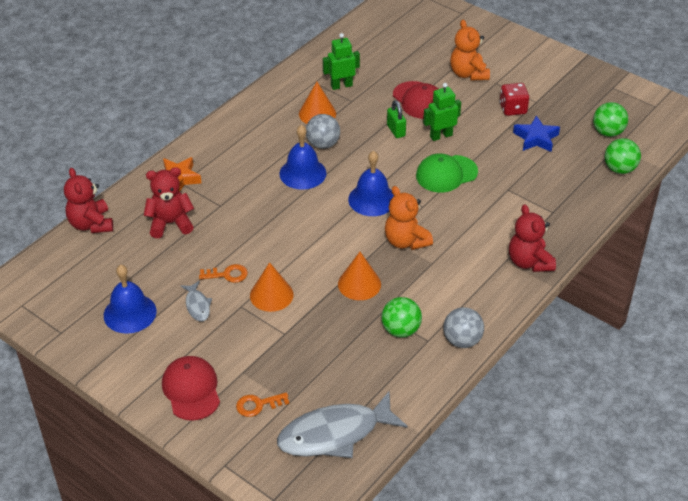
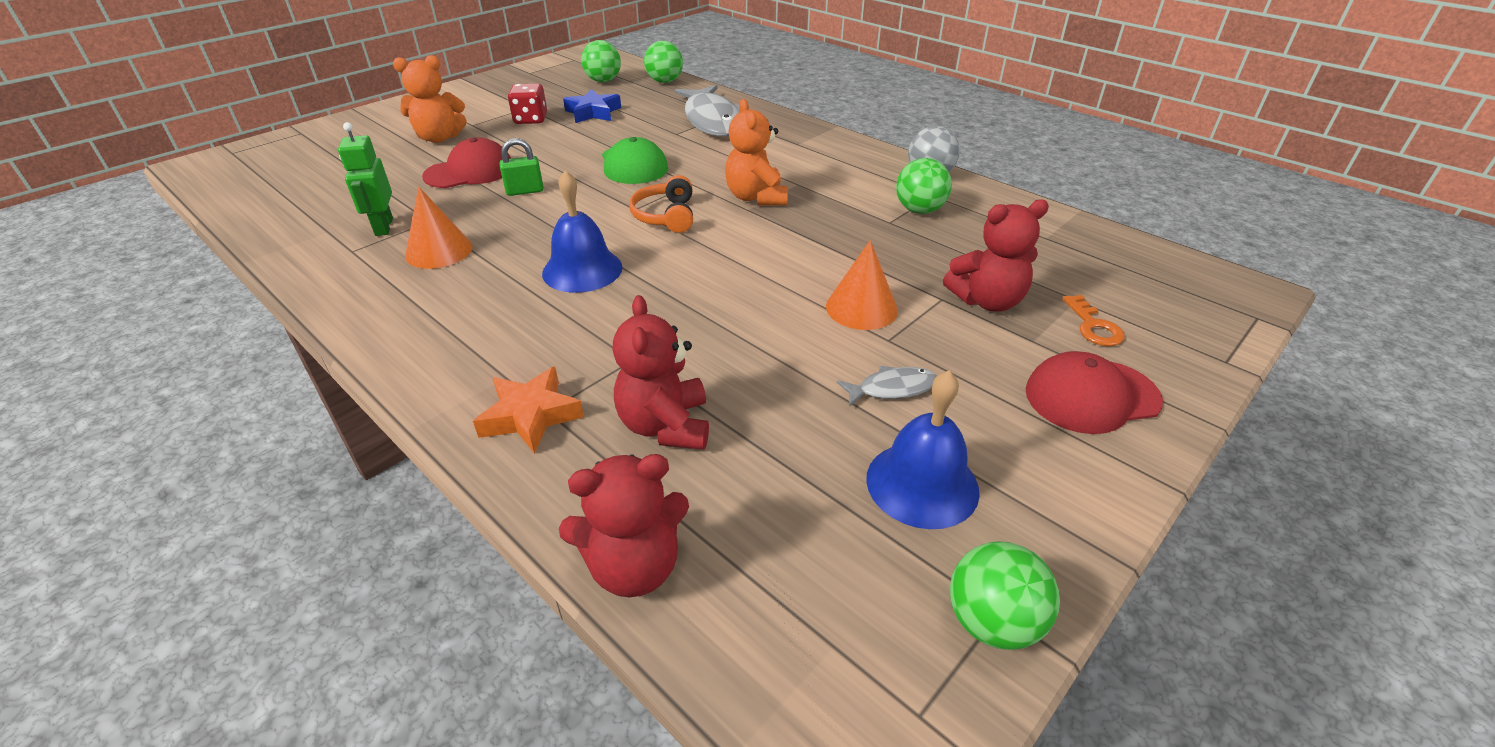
camera: 85 degrees left, 5 degrees down
orange key [199,264,248,283] -> none
grey fish [277,392,407,458] -> grey fish moved to [675,85,740,136]
grey ball [306,114,340,149] -> none
orange cone [338,252,381,300] -> none
blue bell [348,151,394,216] -> orange headphones [629,175,693,233]
orange teddy bear [385,186,433,250] -> orange teddy bear turned 105 degrees clockwise [725,99,788,205]
green robot [423,83,461,141] -> none
red teddy bear [509,204,556,272] -> red teddy bear moved to [943,199,1049,312]
none -> green ball [950,541,1060,650]

